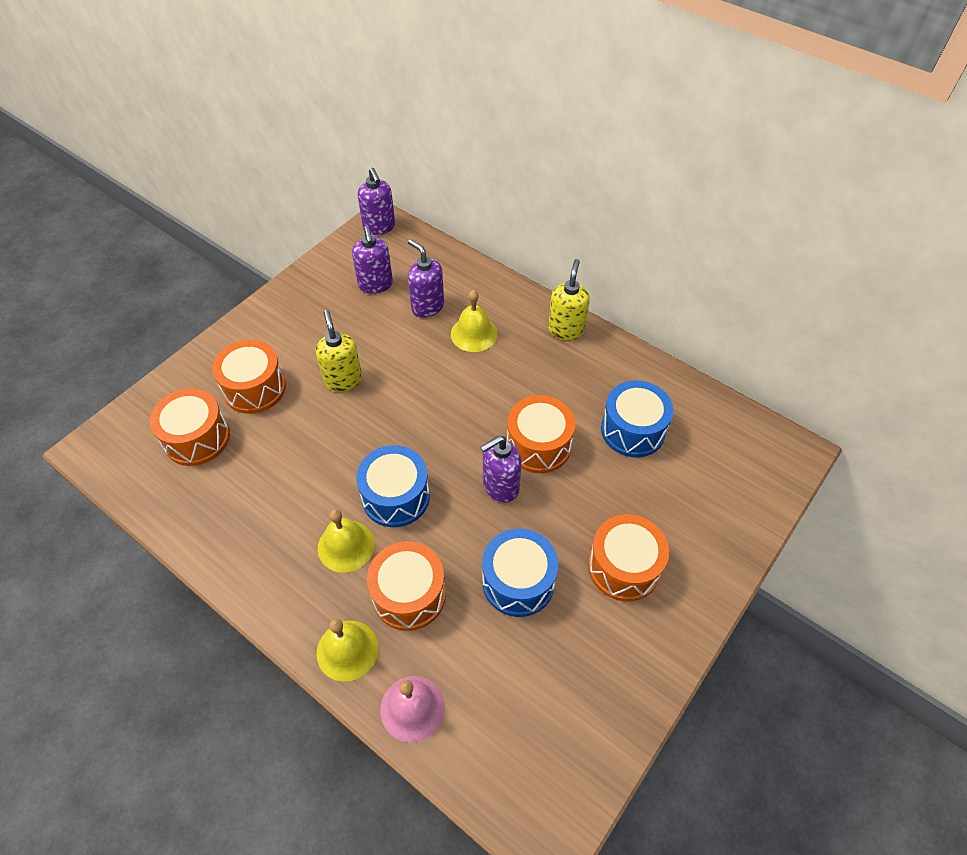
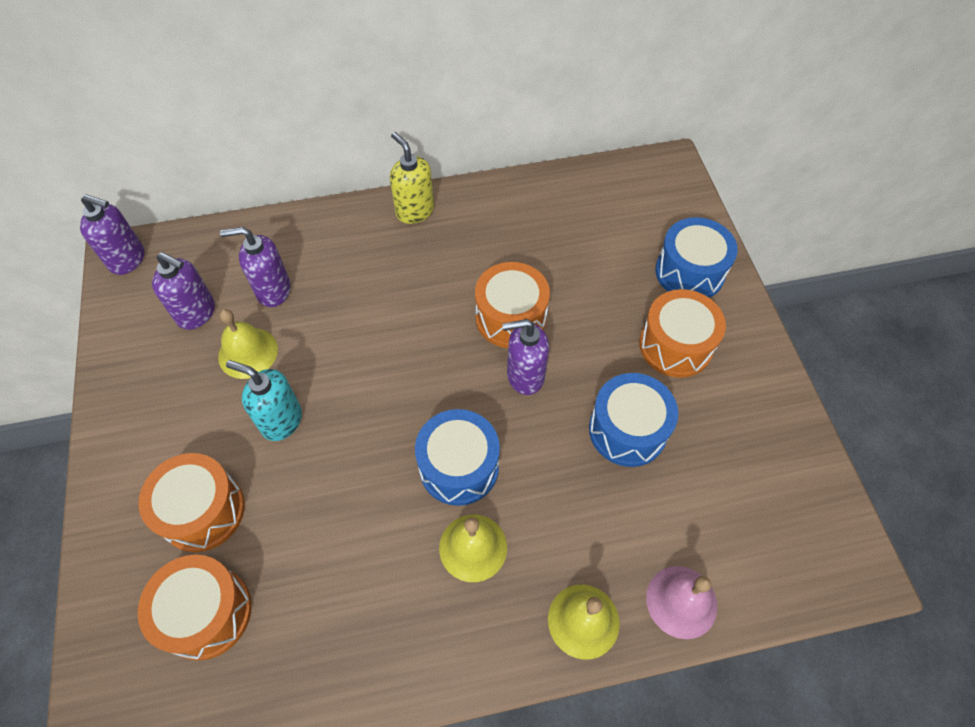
camera: 50 degrees left, 5 degrees up
yellow soap dispenser [316,310,362,392] -> turquoise soap dispenser [226,360,302,441]
orange drum [367,541,446,631] -> none
yellow bell [451,290,498,352] -> yellow bell moved to [218,309,278,379]
purple soap dispenser [480,436,522,503] -> purple soap dispenser turned 75 degrees clockwise [502,319,549,395]
blue drum [601,380,673,457] -> blue drum moved to [655,217,738,298]

